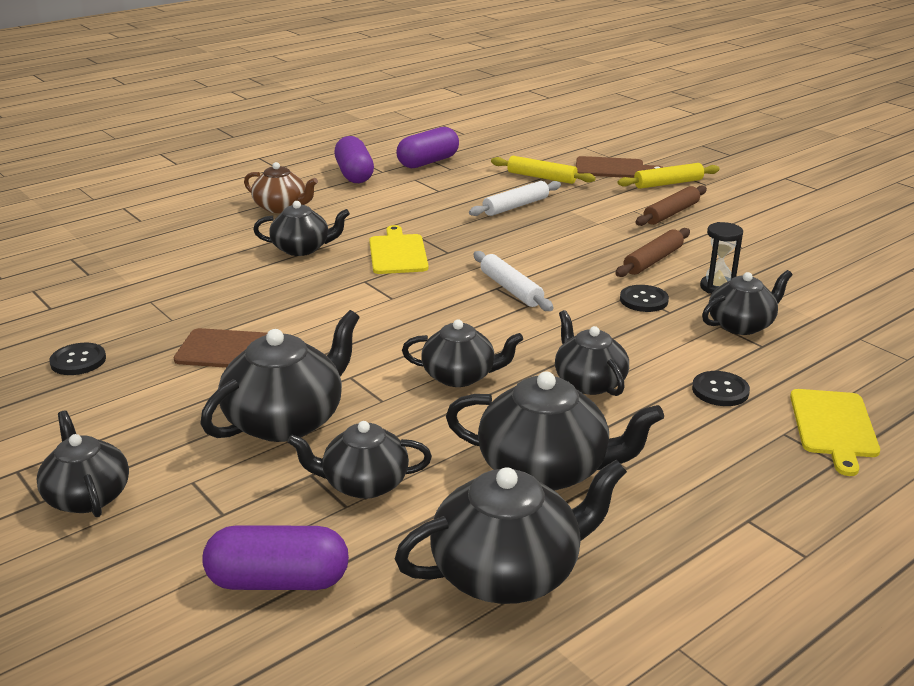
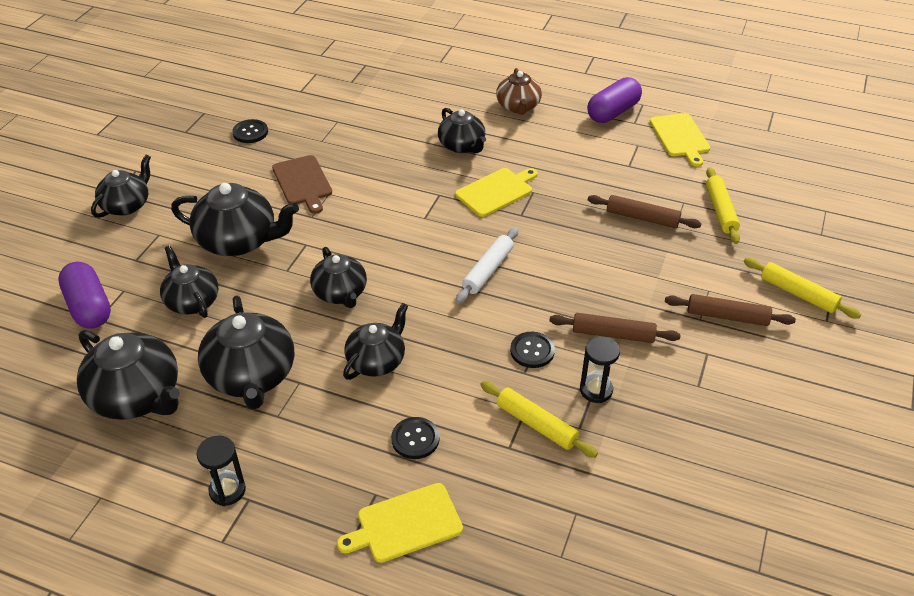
camera: 60 degrees right, 15 degrees up
purple capsule [396,127,459,168] -> yellow cutting board [650,113,710,167]
white rolling pin [469,181,561,216] -> brown rolling pin [588,195,702,228]
brown cutting board [576,156,663,178] -> none
black teapot [702,270,792,335] -> yellow rolling pin [480,381,598,458]
none -> black hourglass [197,436,246,506]

